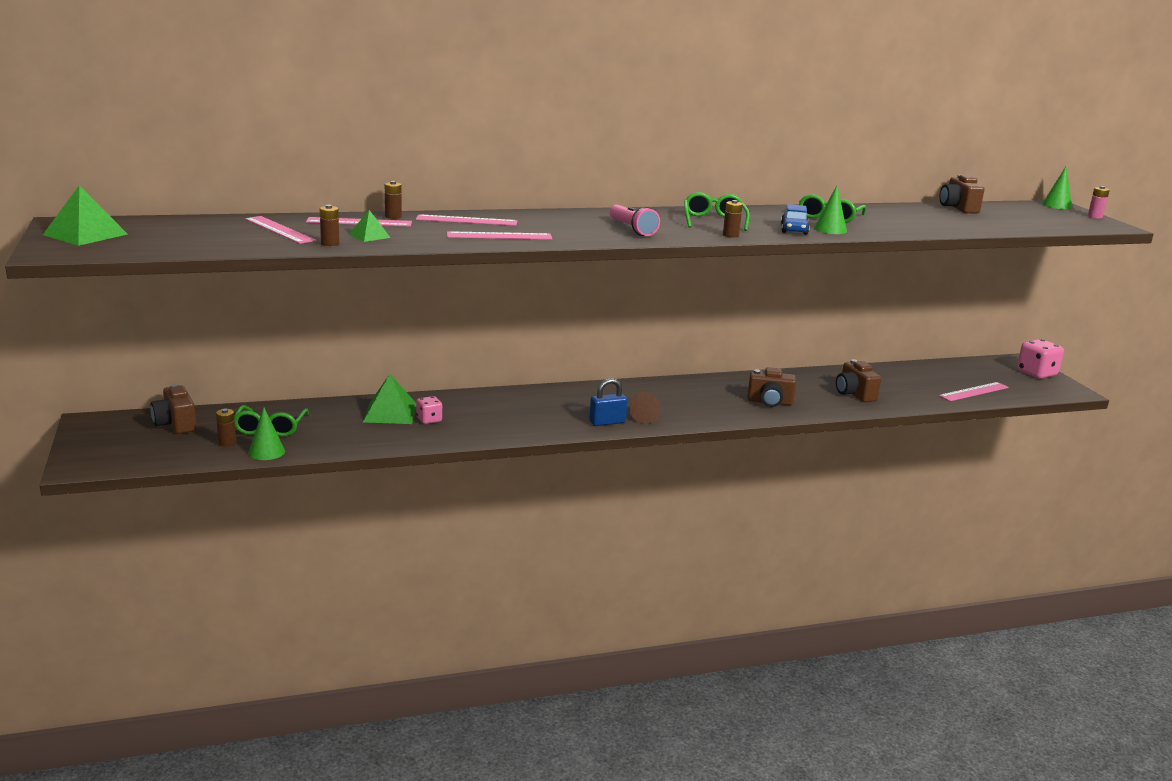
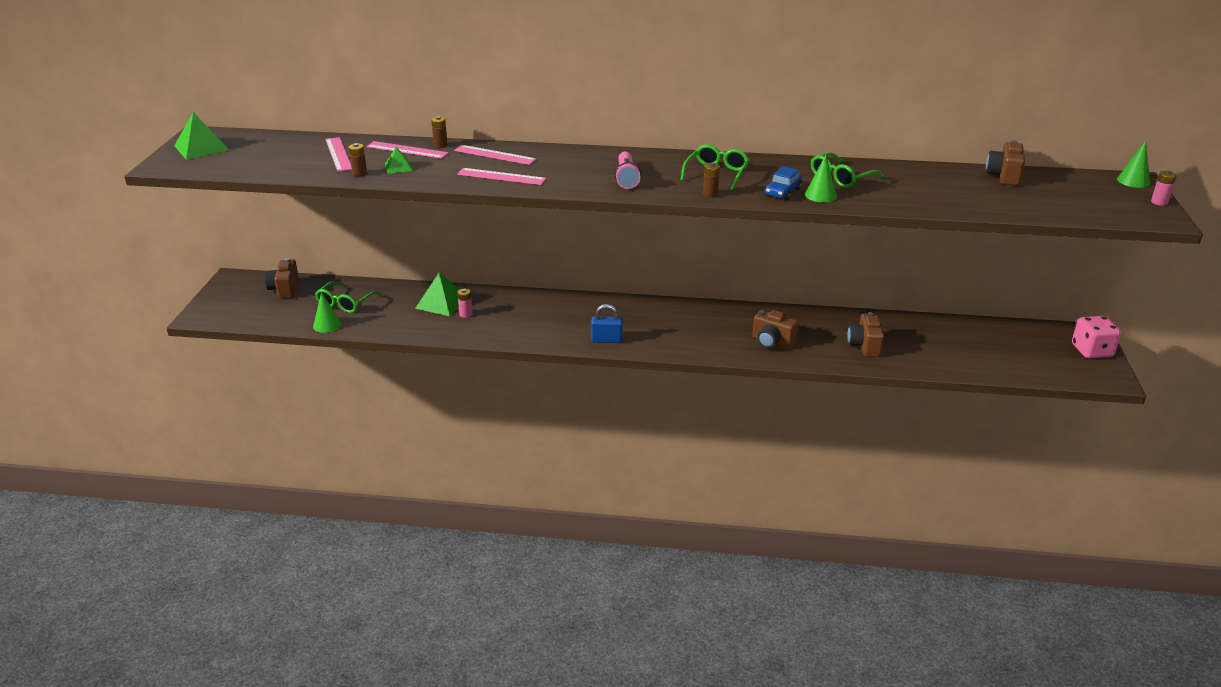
camera: 25 degrees right, 10 degrees up
brown battery [216,409,236,447] -> none
pink dice [416,396,442,424] -> pink battery [457,289,473,318]
brown cone [629,392,661,424] -> none
pink ruler [939,382,1009,401] -> none

